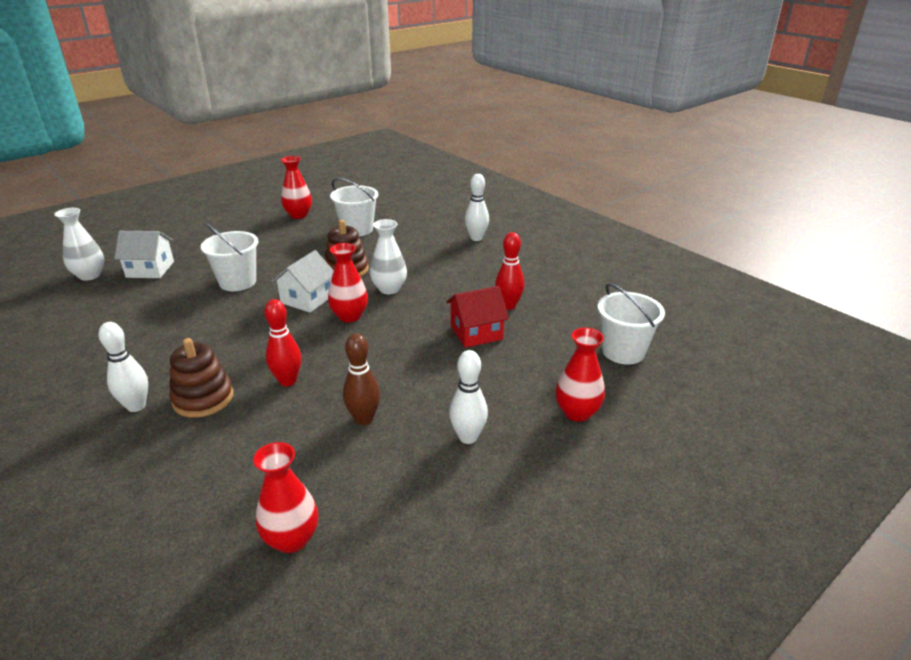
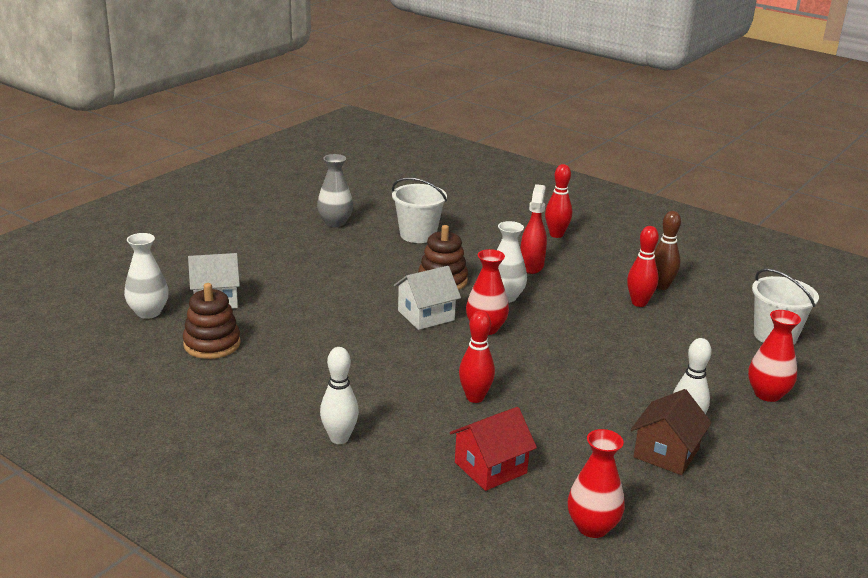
camera: 15 degrees left, 5 degrees down
brown stacking toy [169,338,234,418] -> brown stacking toy moved to [183,283,241,359]
white bucket [201,223,258,291] -> none
white house [272,250,334,313] -> white house turned 45 degrees clockwise [394,266,461,330]
red vase [281,156,312,219] -> grey vase [317,154,353,227]
brown bowling pin [343,333,380,425] -> brown bowling pin moved to [654,211,681,290]
red house [446,286,509,348] -> red house moved to [450,407,537,491]
white bowling pin [465,174,489,241] -> red bowling pin [545,164,572,238]
none -> red spray bottle [520,184,547,274]
none -> brown house [630,389,712,475]

